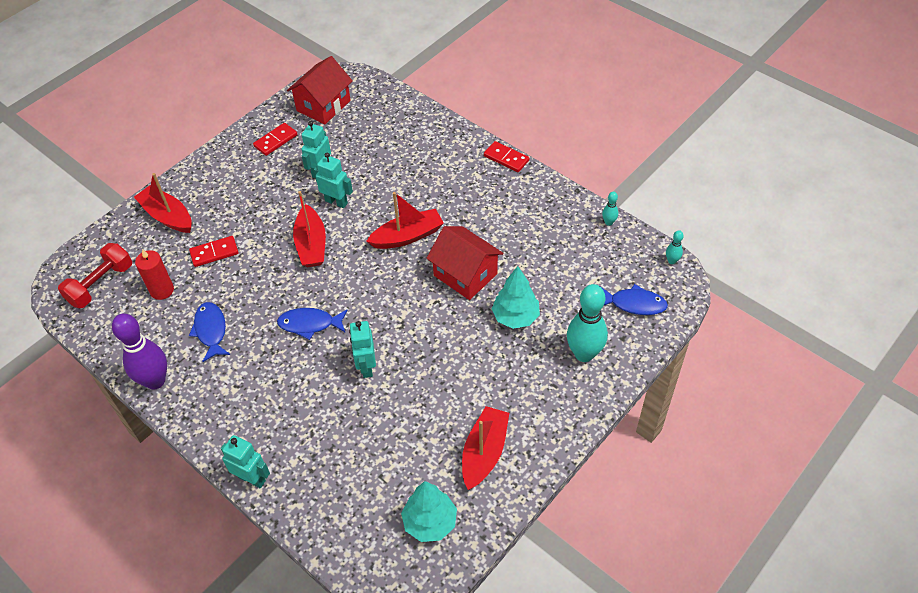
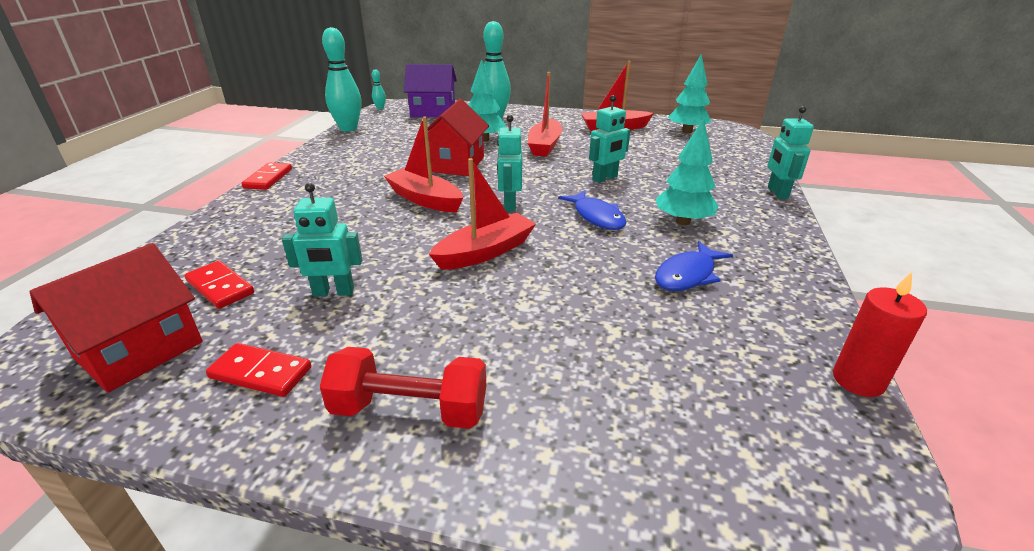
camera: 120 degrees left, 20 degrees down
red dumbbell [58,243,132,308] -> red dumbbell moved to [319,347,486,429]
purple bowling pin [112,314,167,390] -> none
red boat [134,173,192,233] -> red boat moved to [528,72,562,157]
red candle [135,249,174,300] -> red candle moved to [833,272,927,397]
red domino [189,236,239,267] -> red domino moved to [185,261,254,309]
red house [287,56,353,124] -> red house turned 60 degrees counterclockwise [29,243,203,393]
turquoise robot [314,152,353,208] -> turquoise robot moved to [497,115,522,211]
blue fish [600,284,668,315] -> purple house [404,64,457,118]
turquoise bowling pin [602,192,618,226] -> turquoise bowling pin [322,27,362,132], size x2.26
none -> turquoise tree [656,118,718,225]

